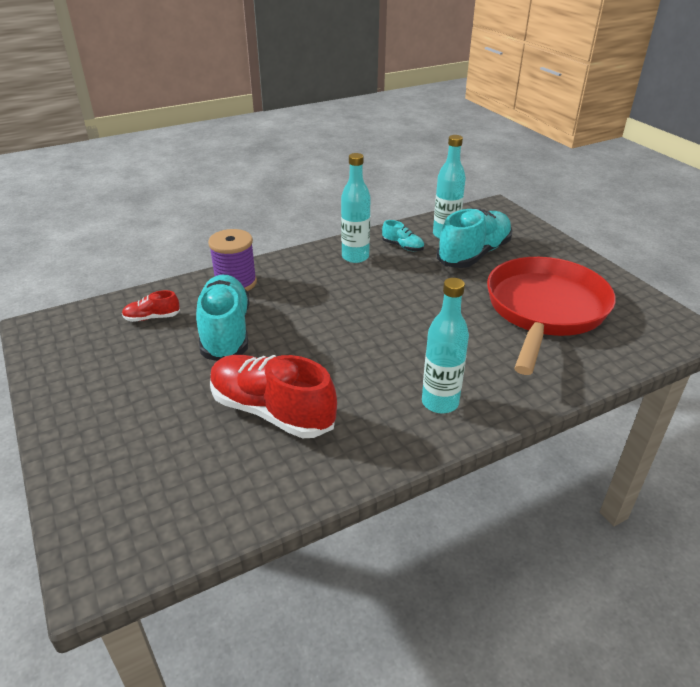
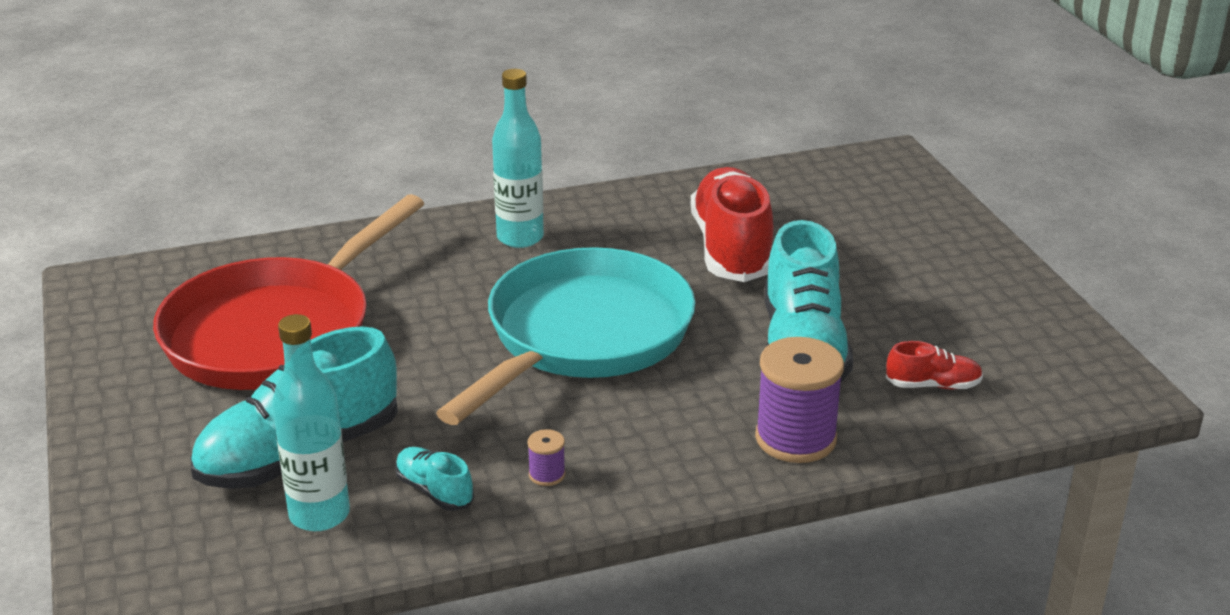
camera: 170 degrees left, 5 degrees down
red shoe [210,355,337,438] -> red shoe turned 135 degrees counterclockwise [691,167,774,282]
turquoise bottle [341,153,371,263] -> purple spool [527,429,565,486]
none -> turquoise pan [436,247,695,425]

